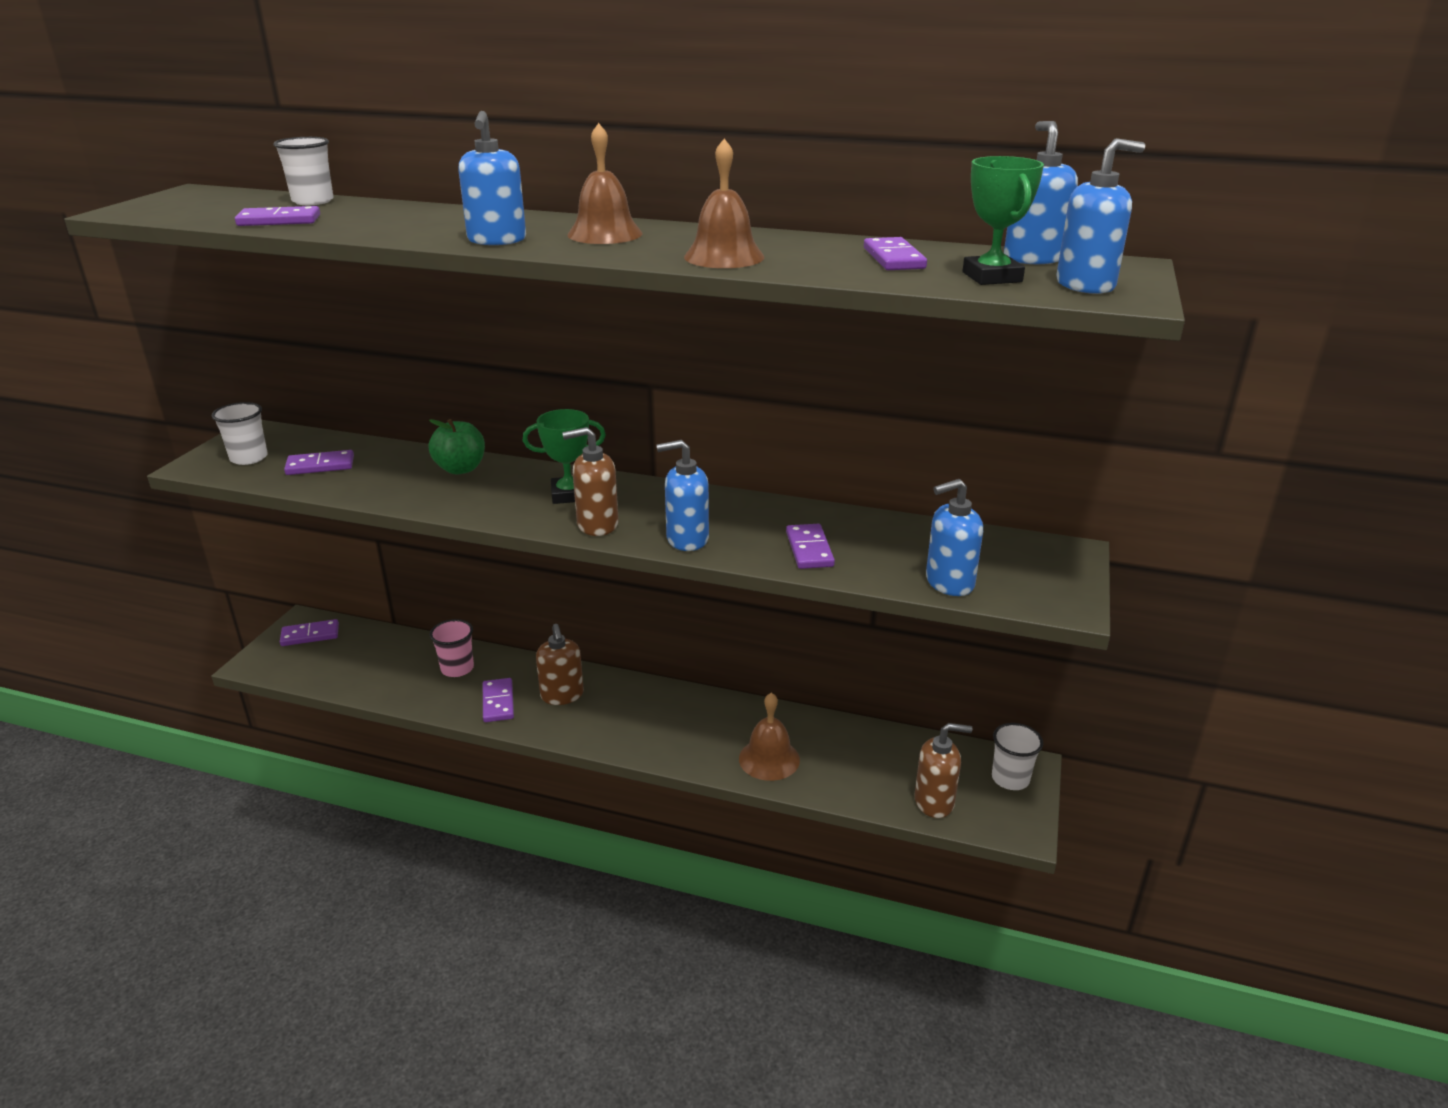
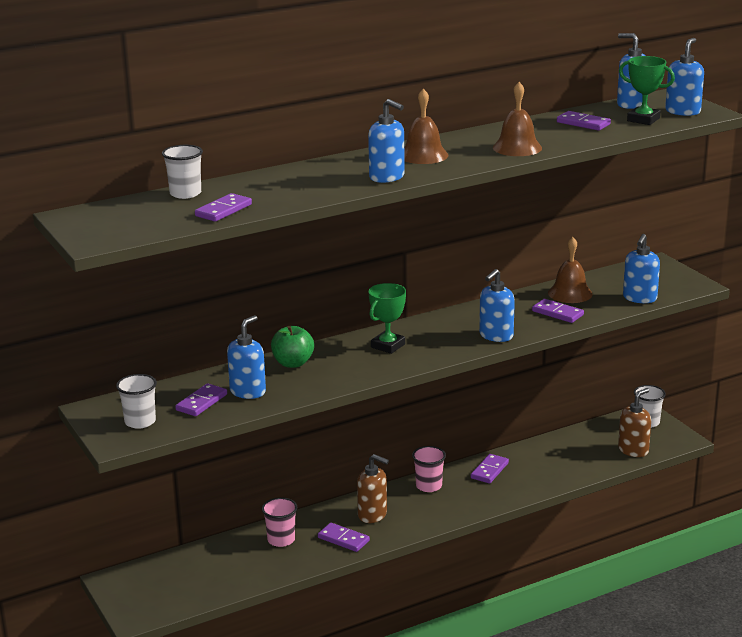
camera: 45 degrees left, 5 degrees down
purple domino [280,619,339,646] -> purple domino moved to [471,454,509,483]
brown soap dispenser [562,427,619,536] -> none
brown bell [739,693,800,781] -> brown bell moved to [548,237,593,303]
none -> blue soap dispenser [227,315,266,399]
none -> pink cup [412,446,446,492]

